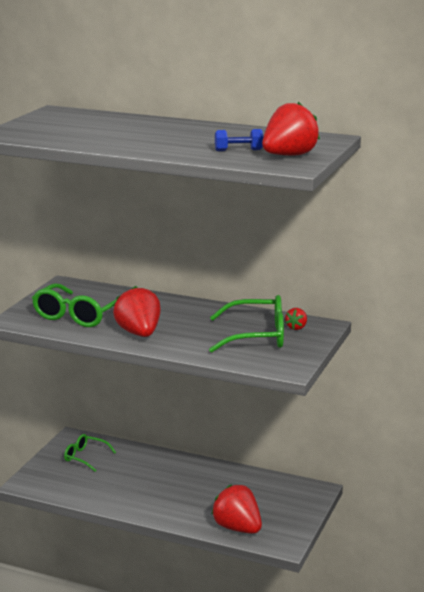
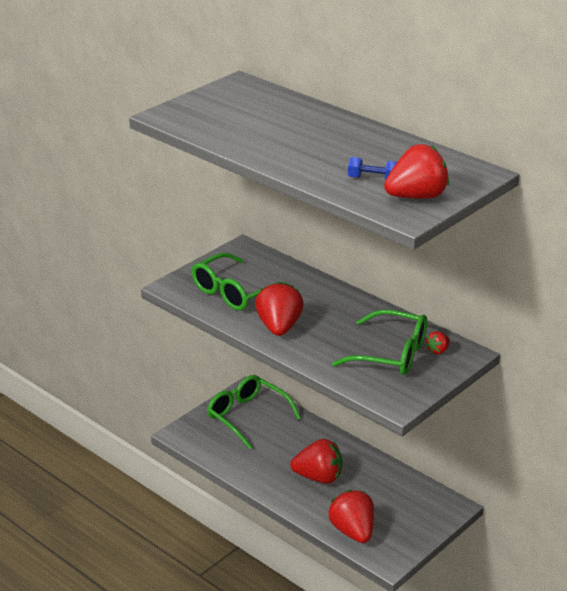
camera: 20 degrees right, 10 degrees up
green glasses [64,434,116,471] -> green glasses [207,375,301,449], size x1.73
none -> red strawberry [290,439,342,484]

